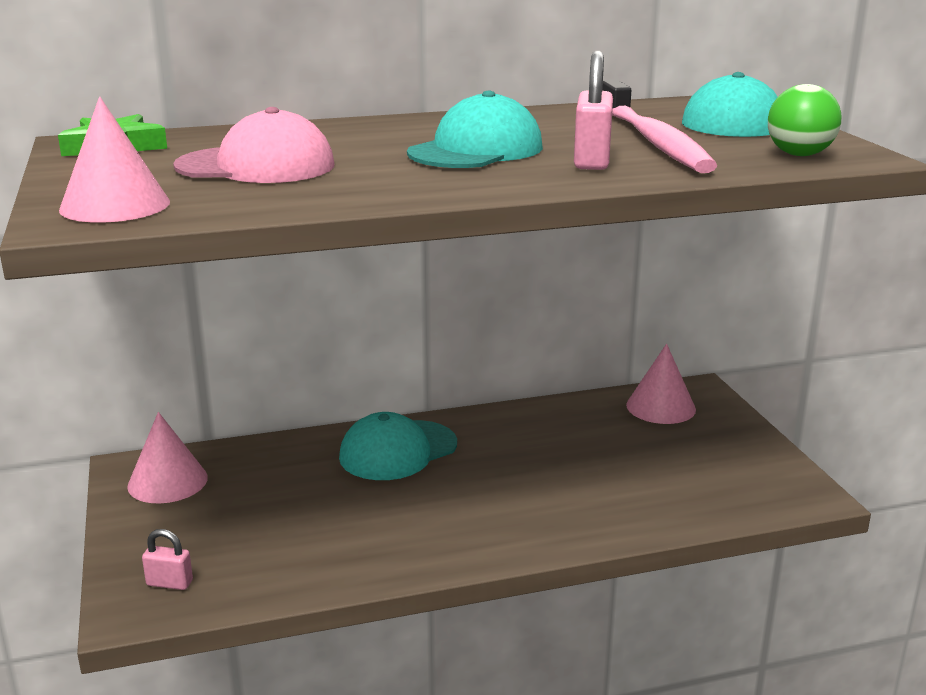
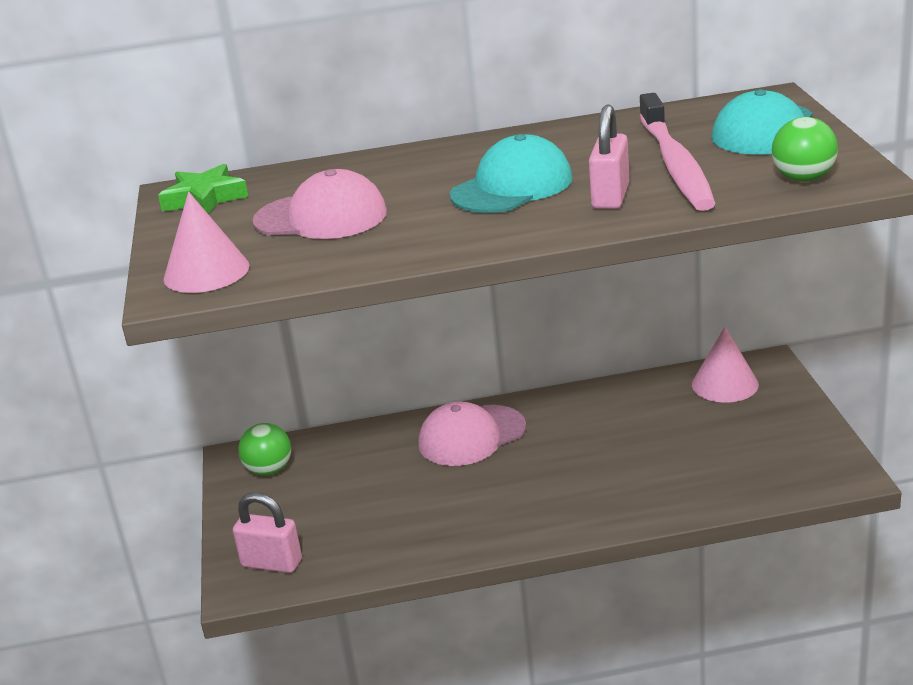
camera: 10 degrees right, 5 degrees up
pink cone [127,412,208,503] -> green ball [238,423,291,476]
pink padlock [142,529,193,590] -> pink padlock [233,492,302,573], size x1.62
turquoise cap [339,412,457,480] -> pink cap [418,401,526,466]

